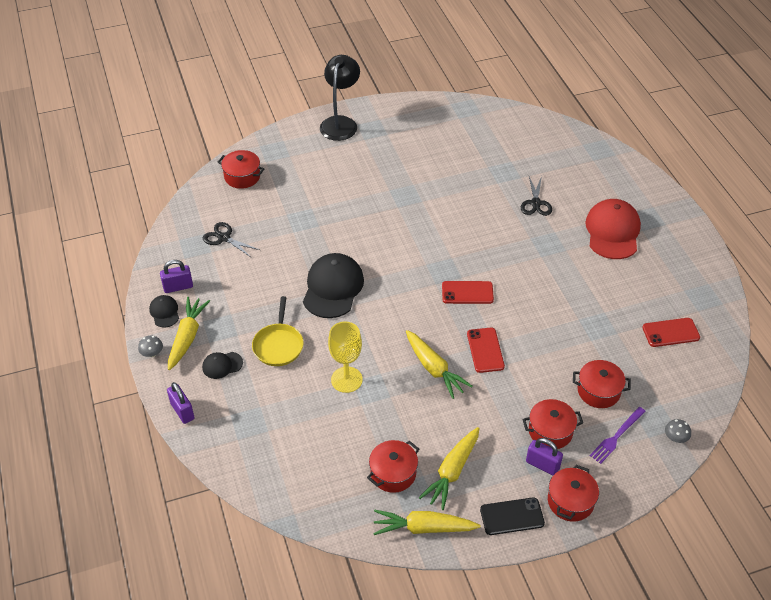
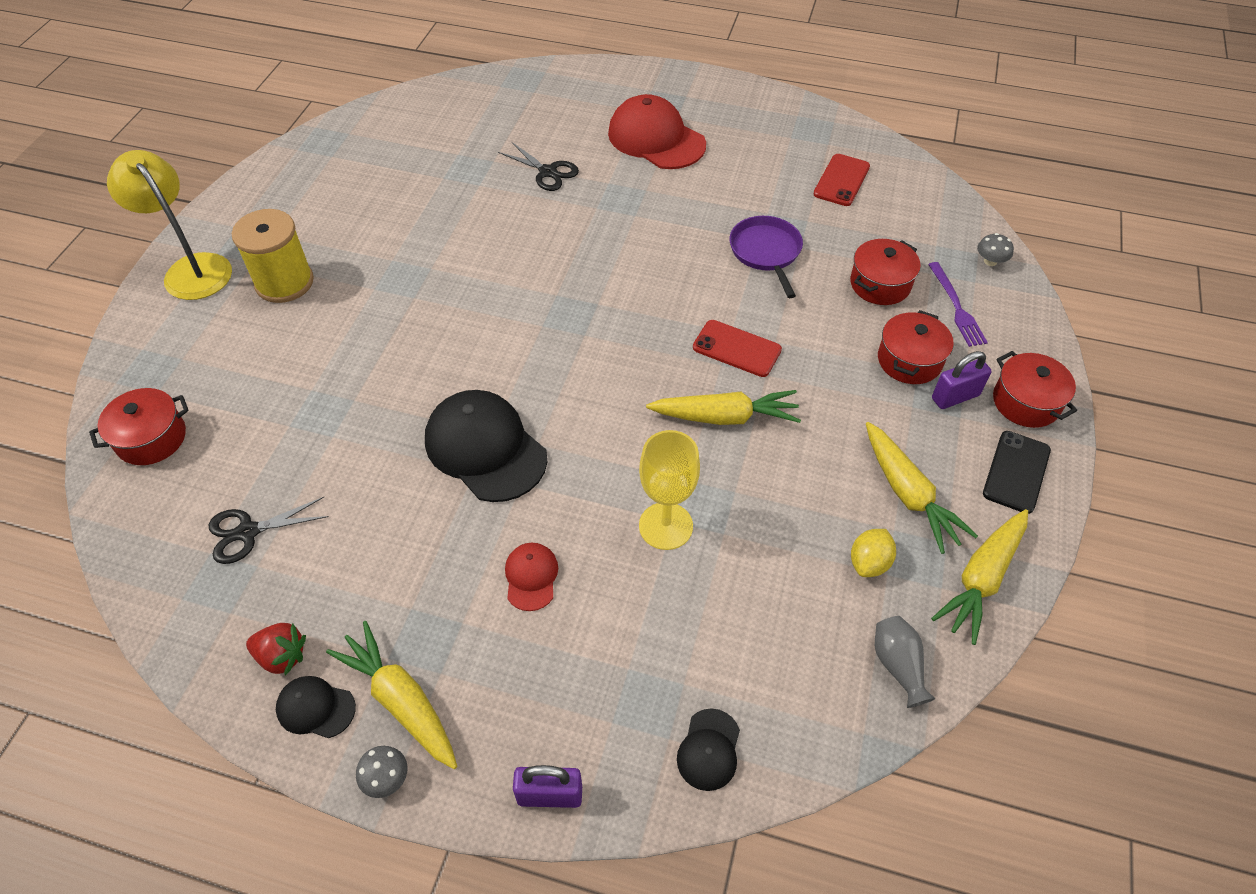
camera: 55 degrees left, 5 degrees up
purple padlock [160,260,193,293] -> red strawberry [246,623,306,676]
black cap [202,352,243,379] -> black cap moved to [677,708,740,791]
yellow pan [252,296,304,366] -> red cap [505,543,558,611]
black lamp [320,55,360,141] -> yellow lamp [107,150,232,300]
red pot [367,440,419,493] -> yellow lemon [851,529,896,577]
red phone [442,281,494,304] -> none
none -> yellow spool [232,209,314,303]
none -> purple pan [730,216,803,298]
none -> grey vase [875,616,936,708]

